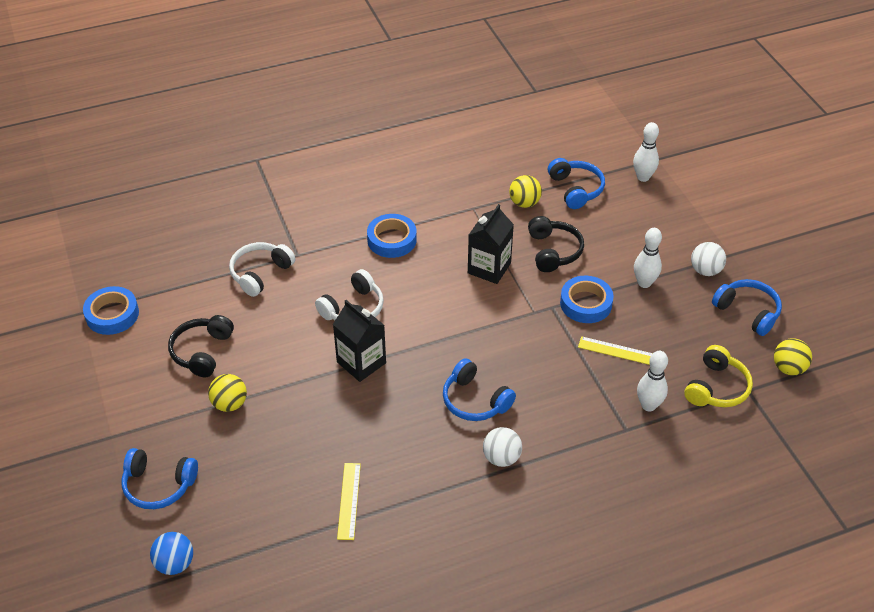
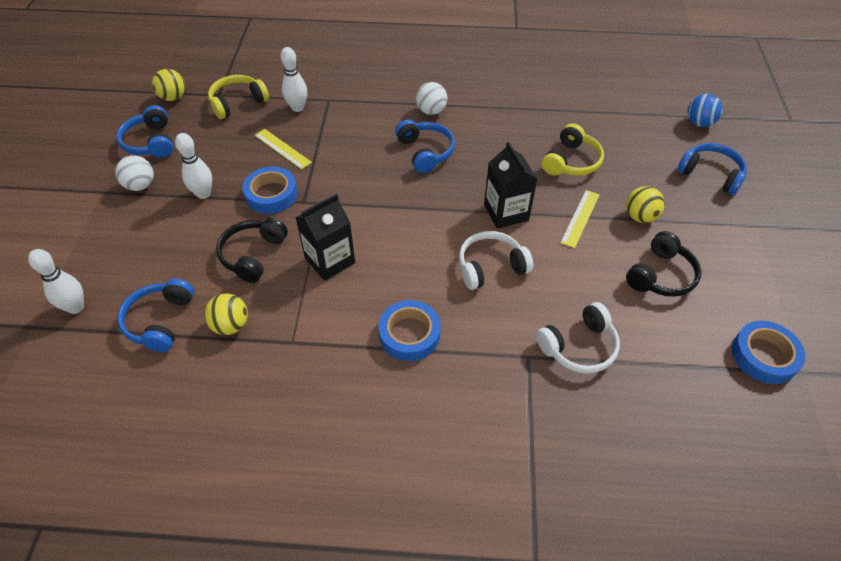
camera: 155 degrees left, 5 degrees up
yellow ruler [337,463,361,540] -> yellow ruler moved to [560,190,599,248]
none -> yellow headphones [542,123,604,176]

